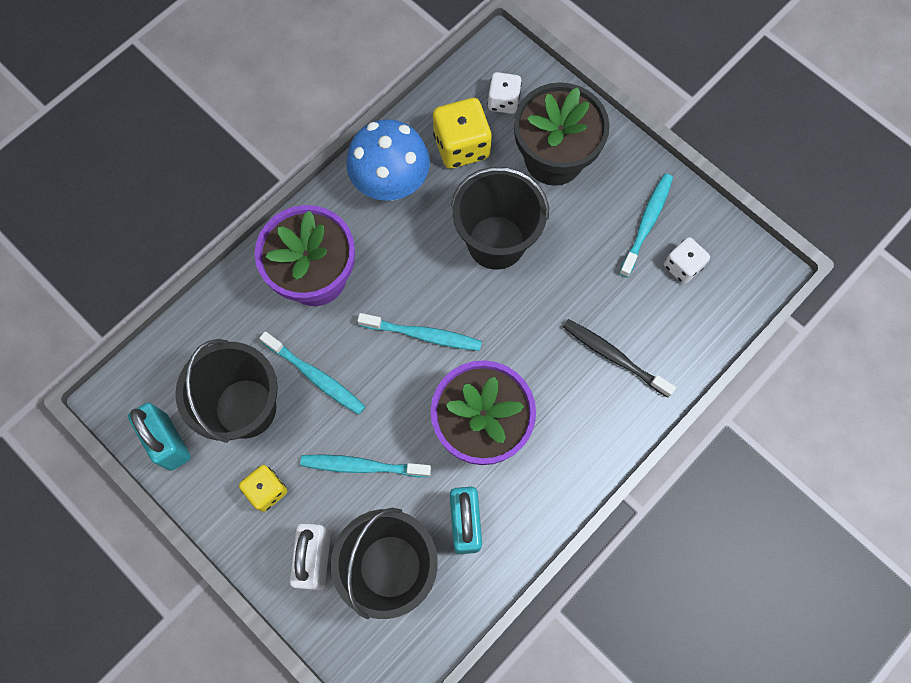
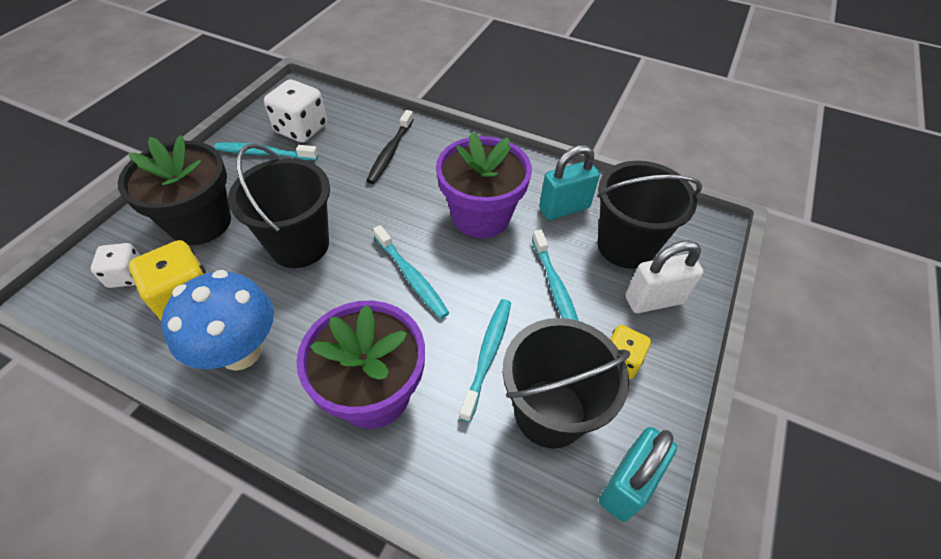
camera: 110 degrees left, 20 degrees down
turquoise toothbrush [357,313,482,351] -> turquoise toothbrush turned 150 degrees clockwise [373,225,449,319]
white dice [664,237,710,284] -> white dice [264,79,327,143], size x1.62

